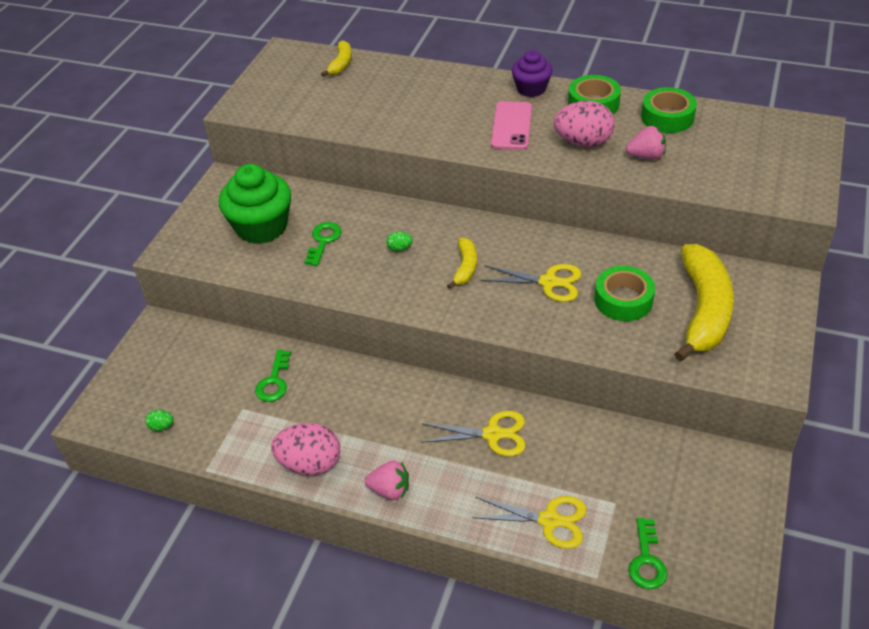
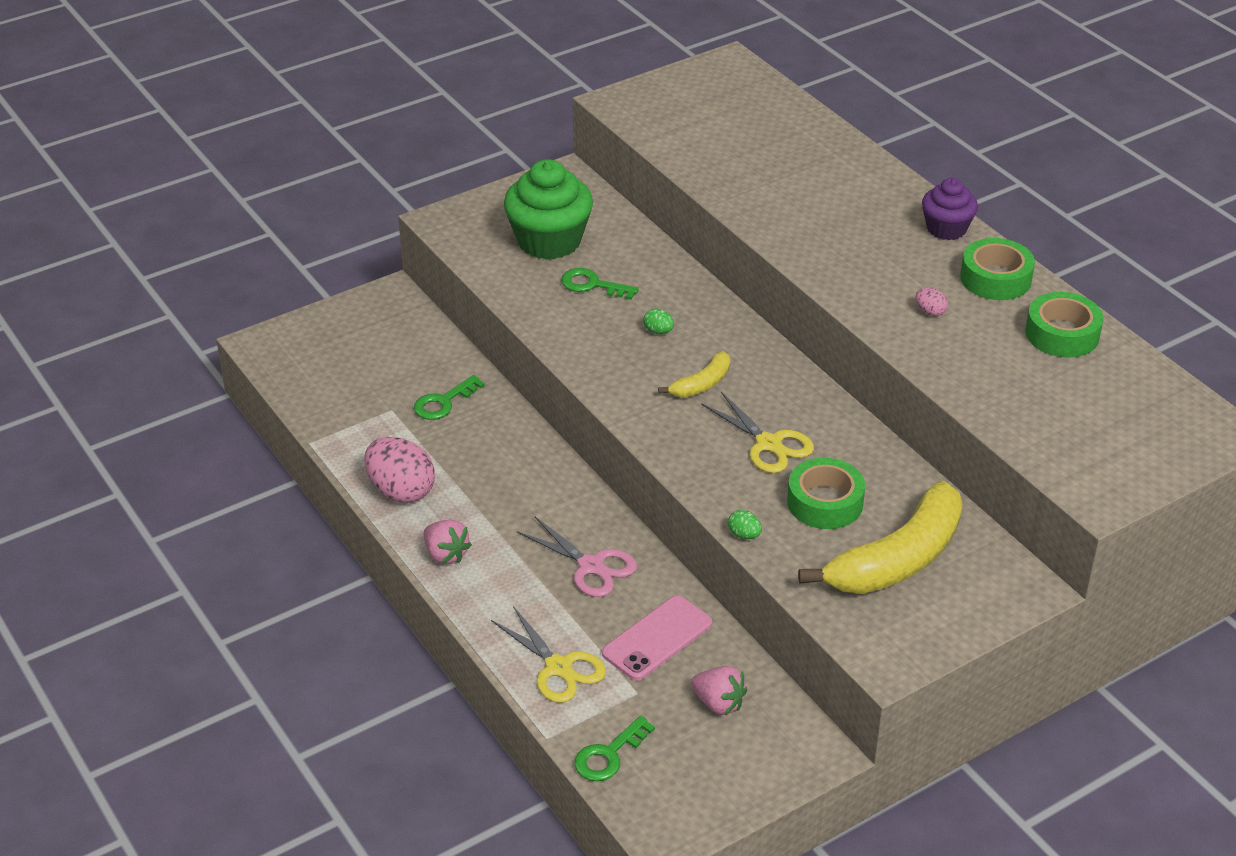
camera: 35 degrees right, 5 degrees down
green egg [145,410,174,431] -> green egg moved to [728,510,762,539]
green key [304,222,342,266] -> green key turned 120 degrees counterclockwise [561,268,639,300]
yellow banana [321,40,352,77] -> none
yellow scissors [421,411,526,456] -> pink scissors [517,517,637,597]
pink phone [491,101,532,150] -> pink phone moved to [602,596,712,680]
pink egg [554,101,615,147] -> pink egg [915,288,948,316], size x0.43
pink strawberry [626,126,666,160] -> pink strawberry moved to [691,666,747,715]

